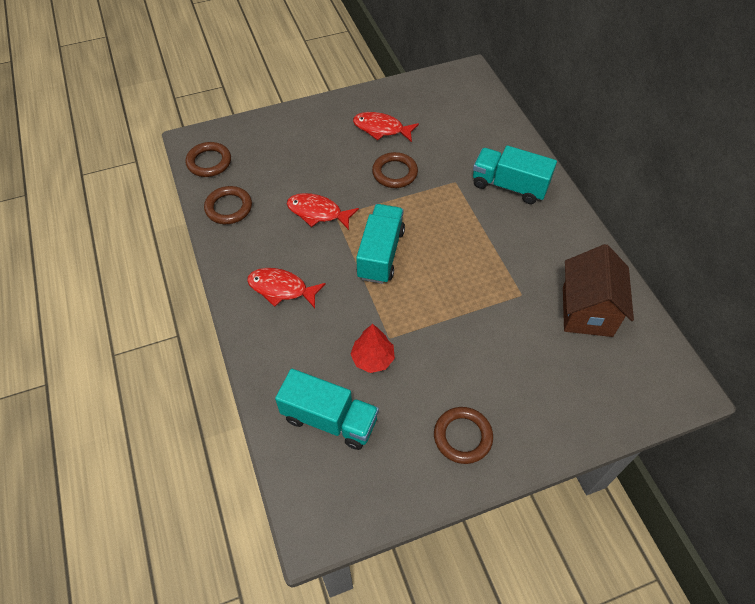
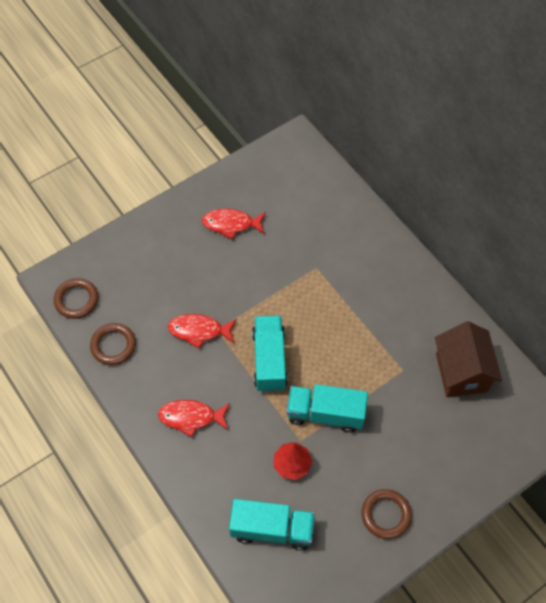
camera: 15 degrees left, 5 degrees up
brown ring [372,152,418,188] -> none
turquoise truck [473,145,557,204] -> turquoise truck moved to [287,384,368,433]

